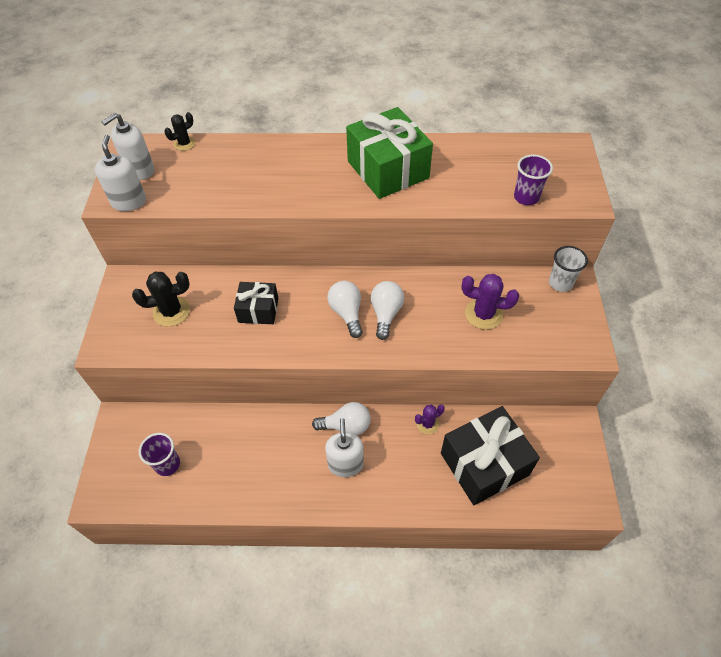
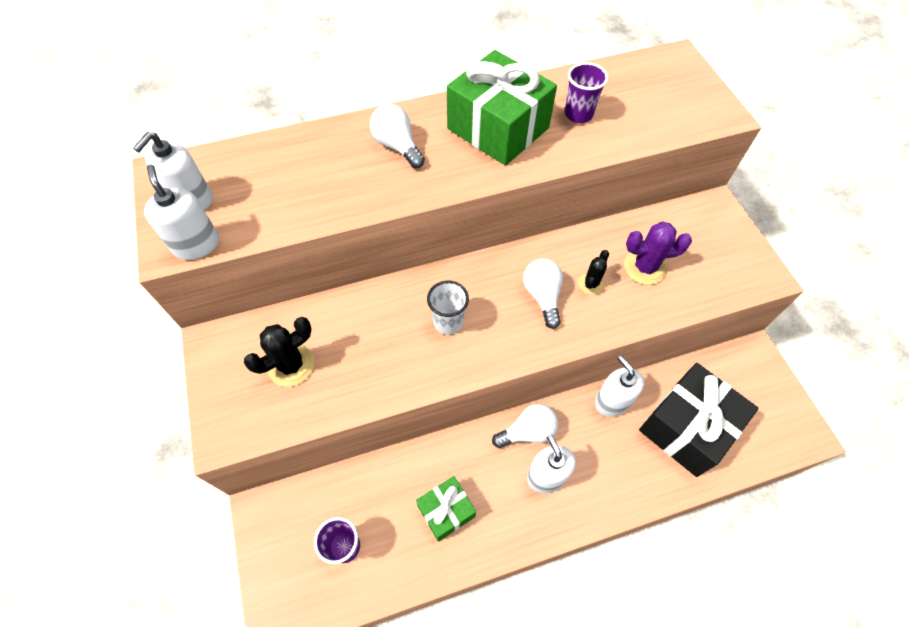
camera: 20 degrees left, 5 degrees up
black cactus [164,112,195,151] -> black cactus moved to [578,250,609,295]
black gift [234,282,278,324] -> none
white light bulb [327,281,363,338] -> white light bulb moved to [370,104,425,168]
purple cactus [415,404,445,434] -> white soap dispenser [595,356,644,417]
purple cup [514,154,553,205] -> purple cup moved to [565,62,608,123]
white cup [549,246,588,292] -> white cup moved to [427,281,469,335]
none -> green gift [416,476,476,542]

